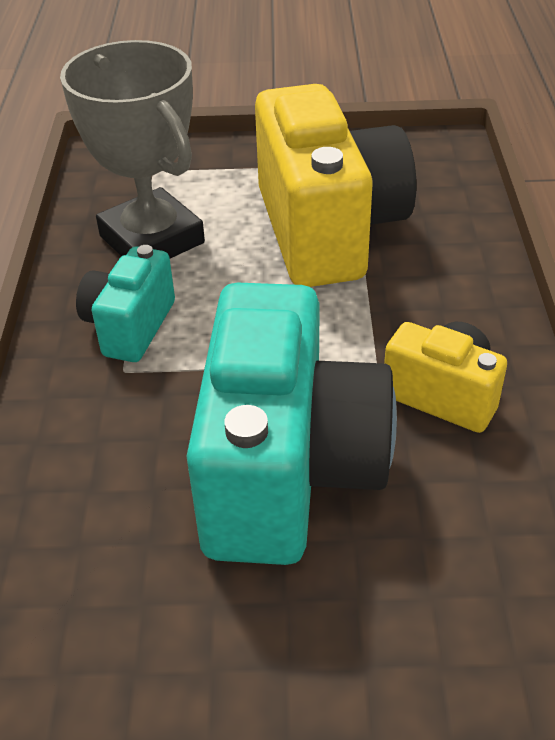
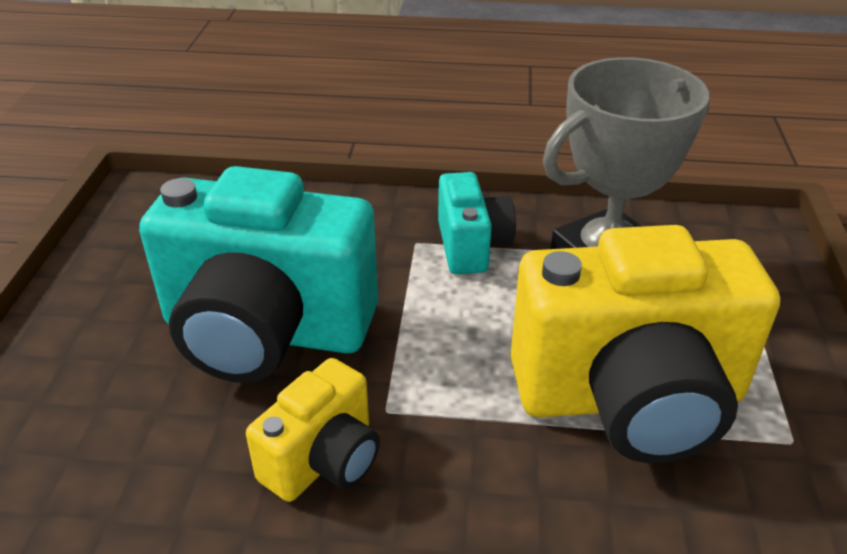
camera: 95 degrees right, 5 degrees down
turquoise camera [76,245,175,362] -> turquoise camera turned 60 degrees clockwise [438,172,516,274]

